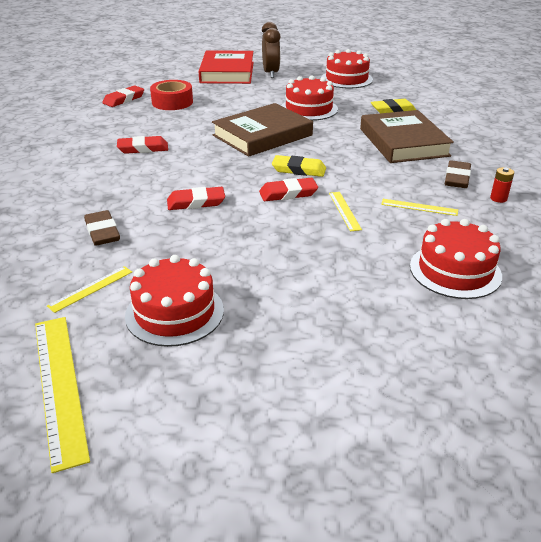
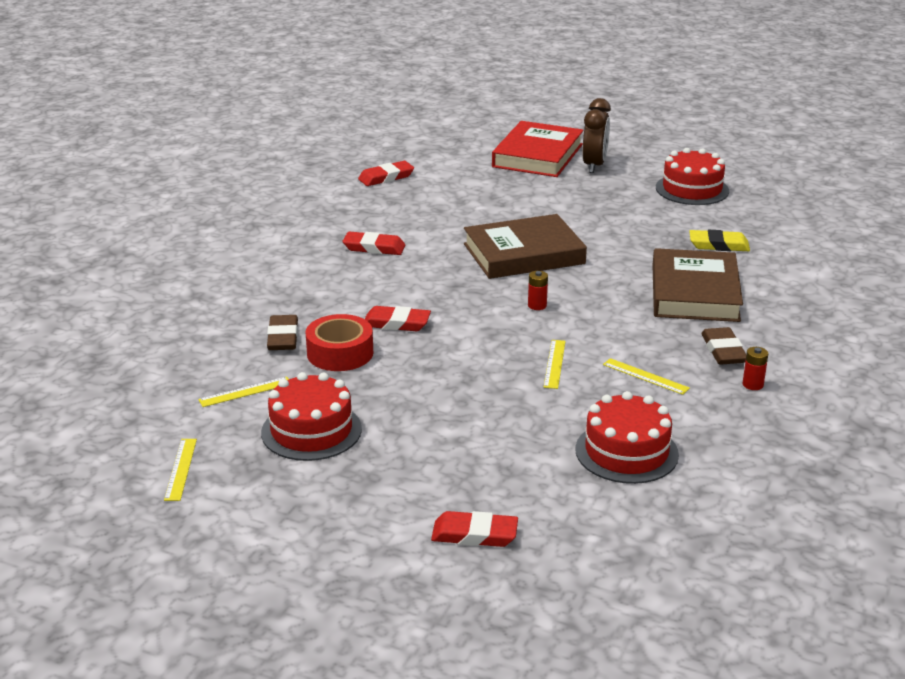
camera: 20 degrees right, 5 degrees down
yellow ruler [35,317,90,473] -> yellow ruler [164,439,197,501], size x0.52
red tape [150,80,193,110] -> red tape moved to [305,314,373,371]
red eraser [259,178,318,201] -> red eraser moved to [431,511,518,547]
yellow eraser [272,155,326,177] -> red battery [528,271,548,310]
red cake [281,75,338,121] -> none
brown eraser [445,160,471,188] -> brown eraser turned 45 degrees counterclockwise [701,327,746,365]

